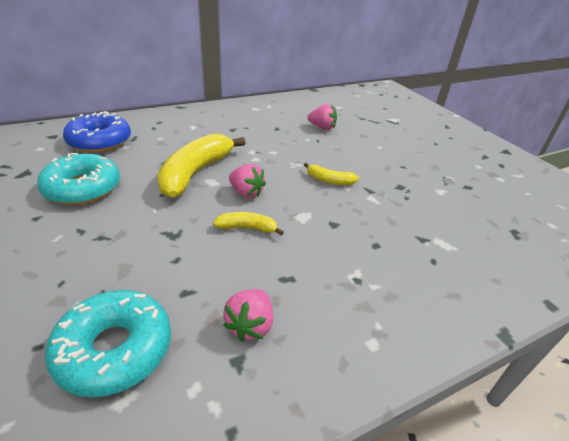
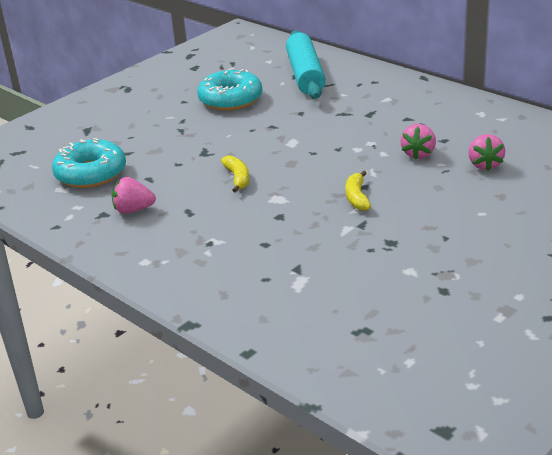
camera: 75 degrees right, 5 degrees down
blue donut [63,111,131,153] -> turquoise rolling pin [286,30,326,99]
yellow banana [157,133,245,198] -> none
pink strawberry [229,164,266,198] -> pink strawberry moved to [400,124,436,159]

